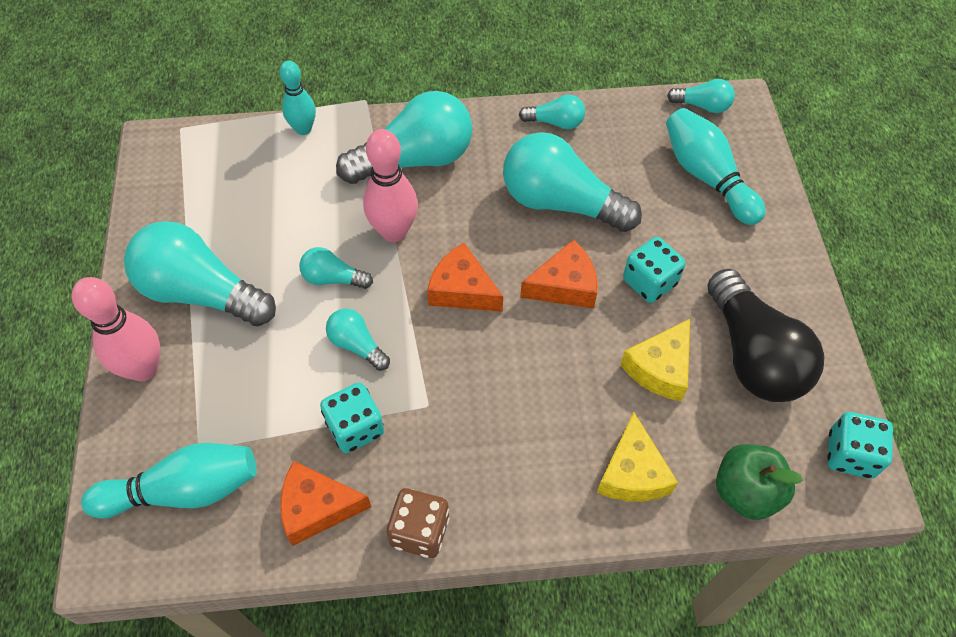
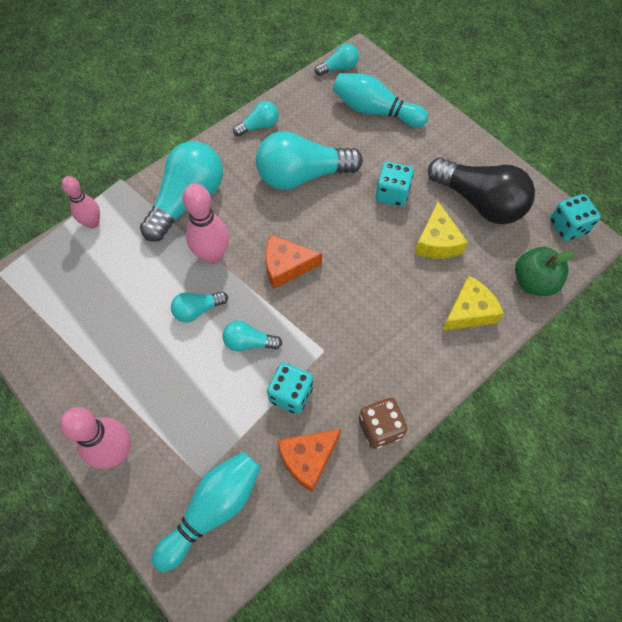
camera: 35 degrees left, 5 degrees up
turquoise light bulb [124,221,276,326] -> none
turquoise bowling pin [280,61,316,135] -> pink bowling pin [61,176,100,229]
orange cheese [520,240,597,309] -> none
yellow cheese [597,412,678,502] -> yellow cheese turned 90 degrees counterclockwise [441,276,504,331]

